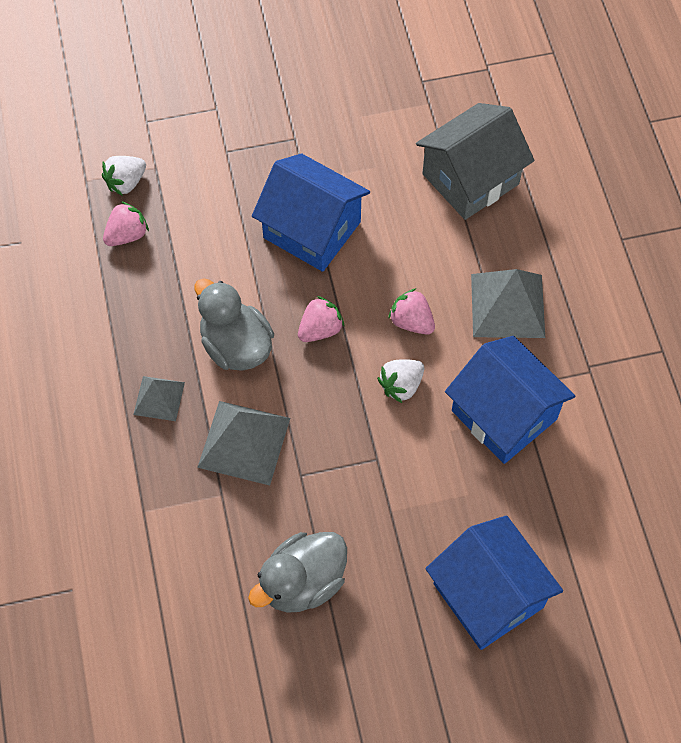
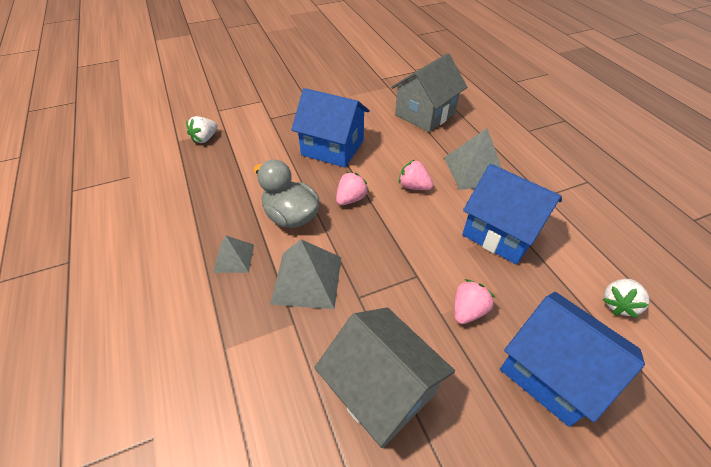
camera: 10 degrees left, 15 degrees down
pink strawberry [103,201,149,246] -> pink strawberry moved to [454,279,495,324]
grey duck [248,532,347,613] -> grey house [314,307,455,448]
white strawberry [377,359,424,403] -> white strawberry moved to [602,279,649,318]

